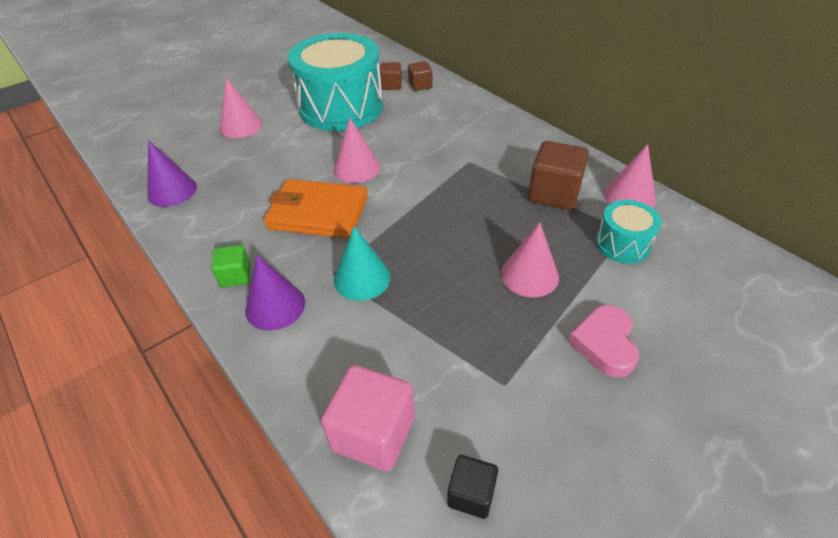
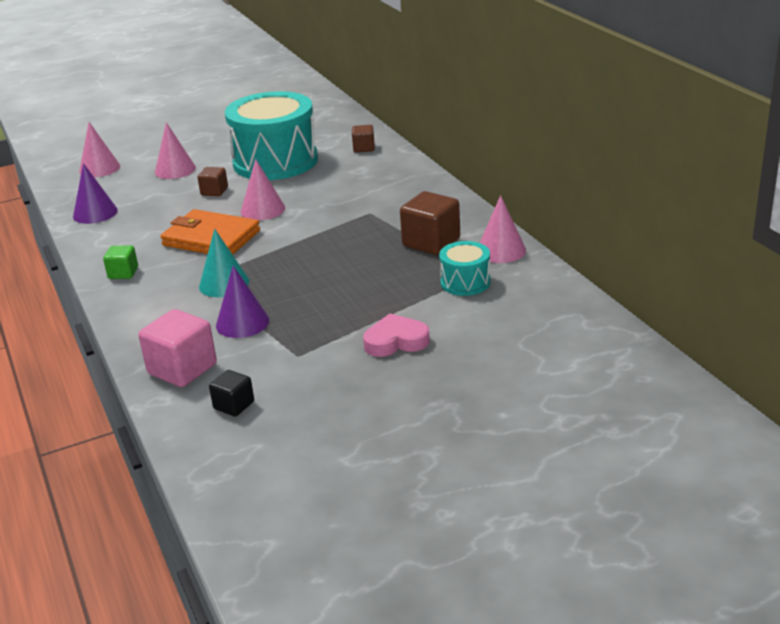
camera: 15 degrees right, 15 degrees down
purple cone [245,255,305,331] -> purple cone moved to [216,265,269,338]
brown cube [380,62,402,90] -> brown cube moved to [197,167,228,196]
pink cone [501,222,559,297] -> pink cone moved to [79,122,120,178]
pink heart [568,305,639,378] -> pink heart turned 60 degrees clockwise [363,313,430,357]

